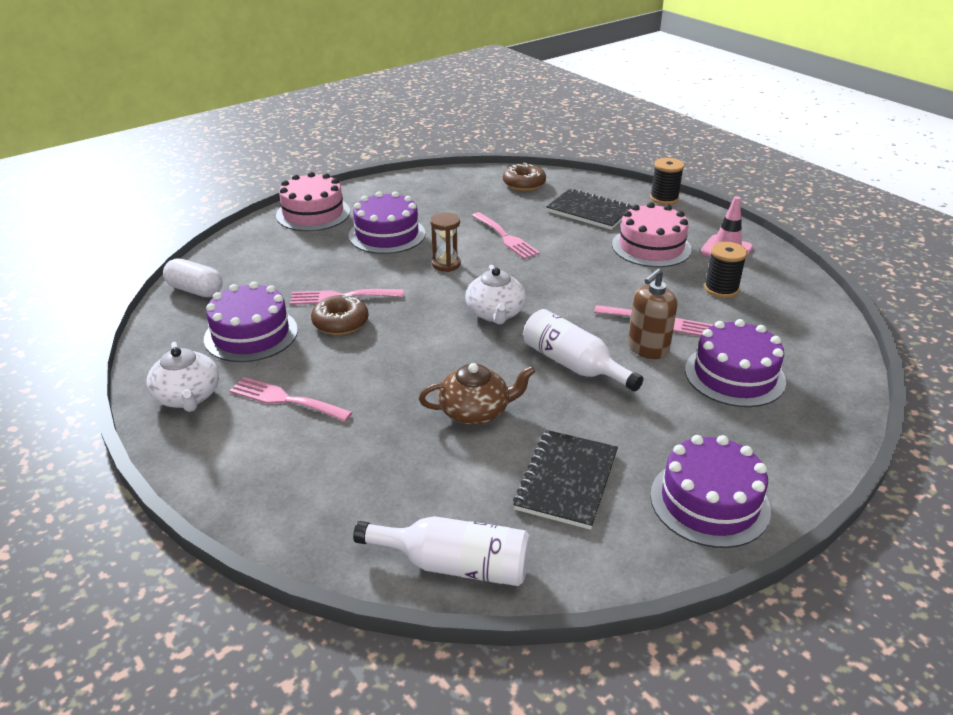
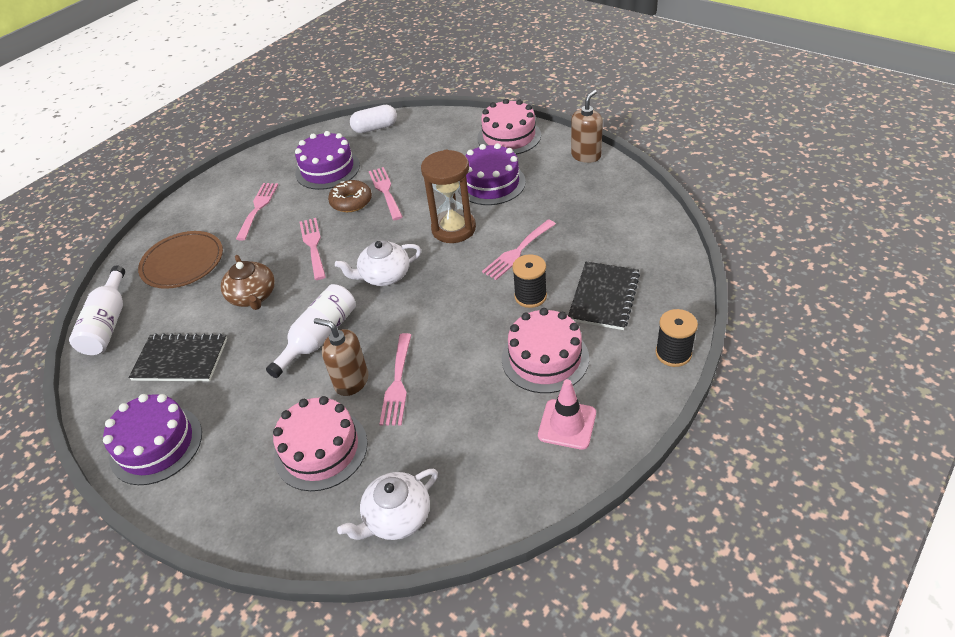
camera: 80 degrees right, 10 degrees up
white teapot [146,342,219,412] -> white teapot moved to [337,469,438,540]
white capsule [163,259,223,297] -> white capsule turned 60 degrees clockwise [350,105,397,133]
brown hourglass [430,213,461,272] -> brown hourglass [421,150,476,243], size x1.73
brown donut [503,163,546,191] -> none
purple cake [685,319,786,407] -> pink cake [273,396,368,491]
black spool [704,242,747,298] -> black spool moved to [512,254,547,308]
none -> brown plate [138,231,223,289]
none -> pink fork [299,218,326,280]
none -> brown soap dispenser [571,90,603,163]

